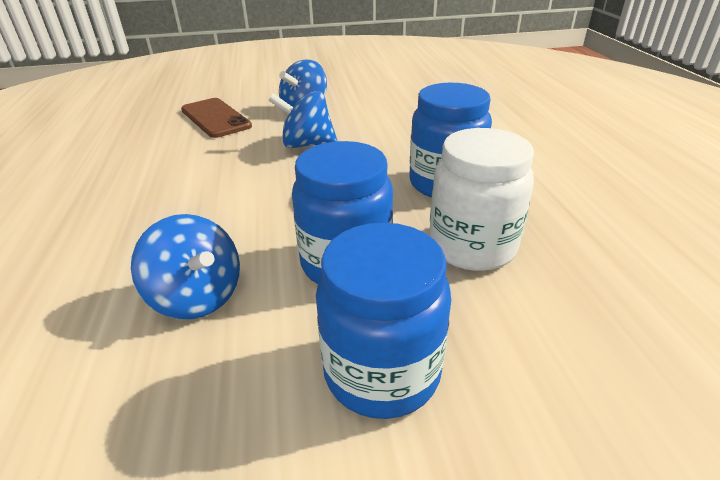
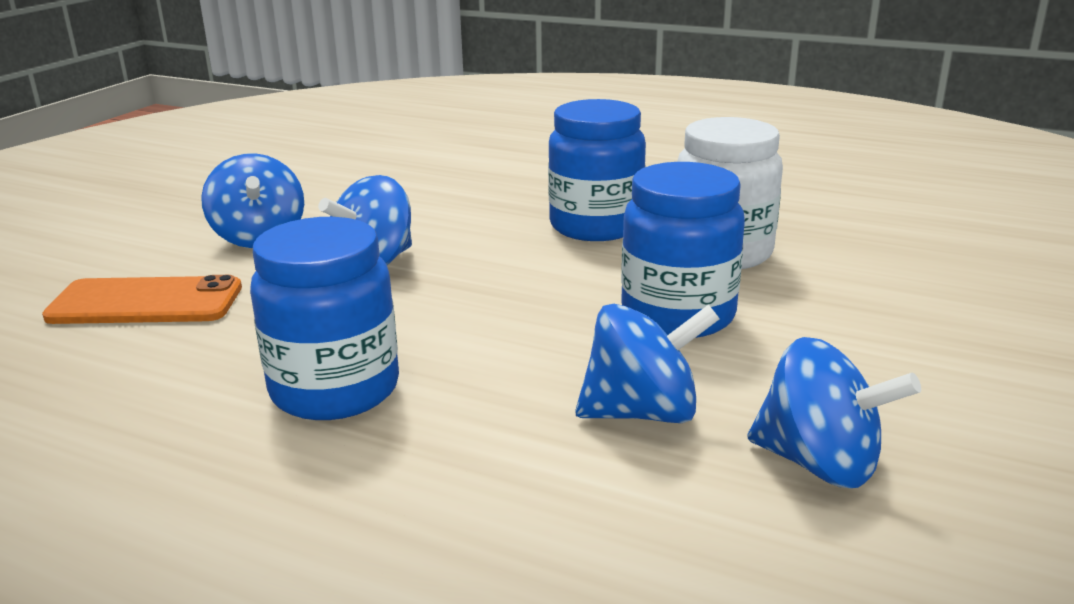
camera: 55 degrees left, 10 degrees down
brown phone [181,98,252,138] -> orange phone [42,275,242,324]
blue jar [316,222,451,419] -> blue jar moved to [250,217,399,420]
none -> blue spinning top [747,337,921,488]

